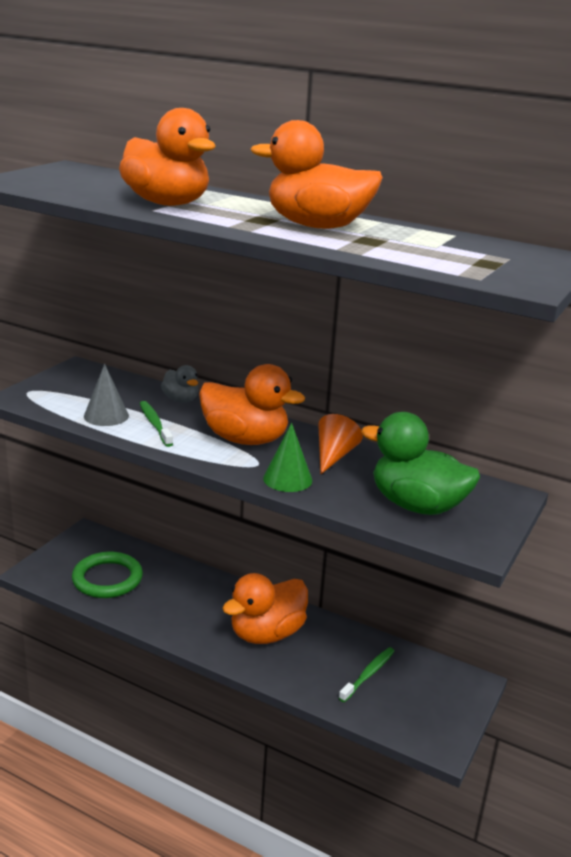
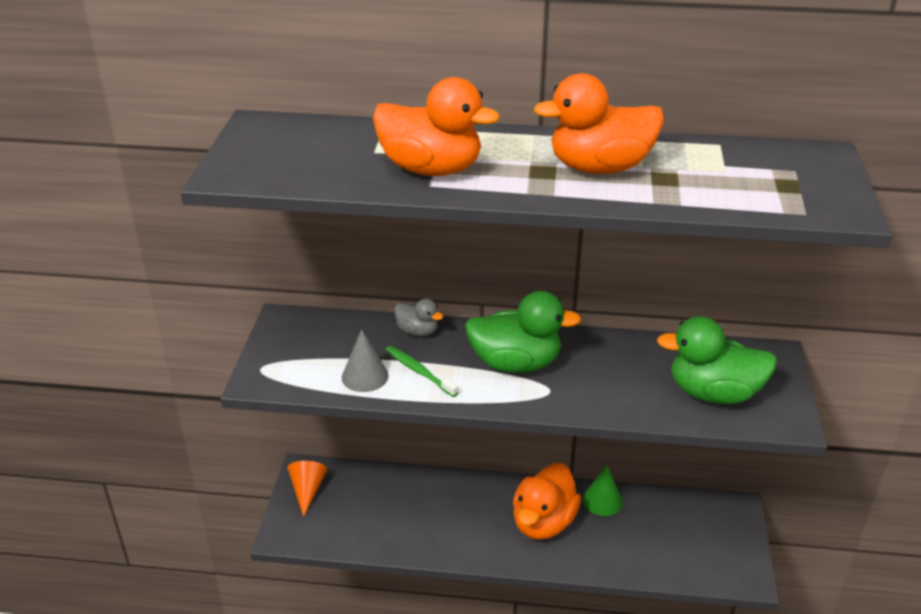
camera: 20 degrees left, 10 degrees up
green ring [72,552,143,598] -> none
orange duck [199,364,305,445] -> green duck [465,291,581,373]
green cone [263,423,312,492] -> green cone moved to [583,465,623,516]
orange cone [318,414,363,474] -> orange cone moved to [287,461,327,517]
green toothbrush [339,647,395,702] -> none

